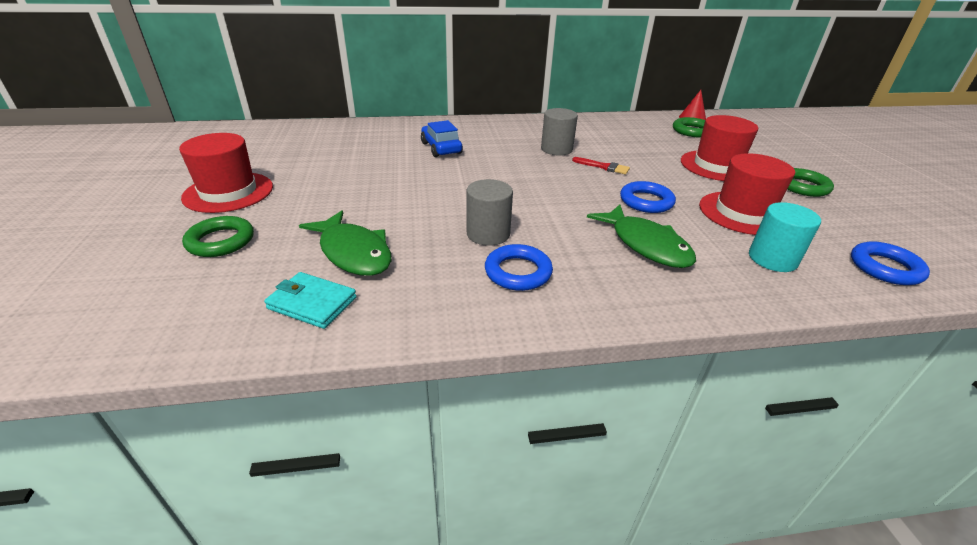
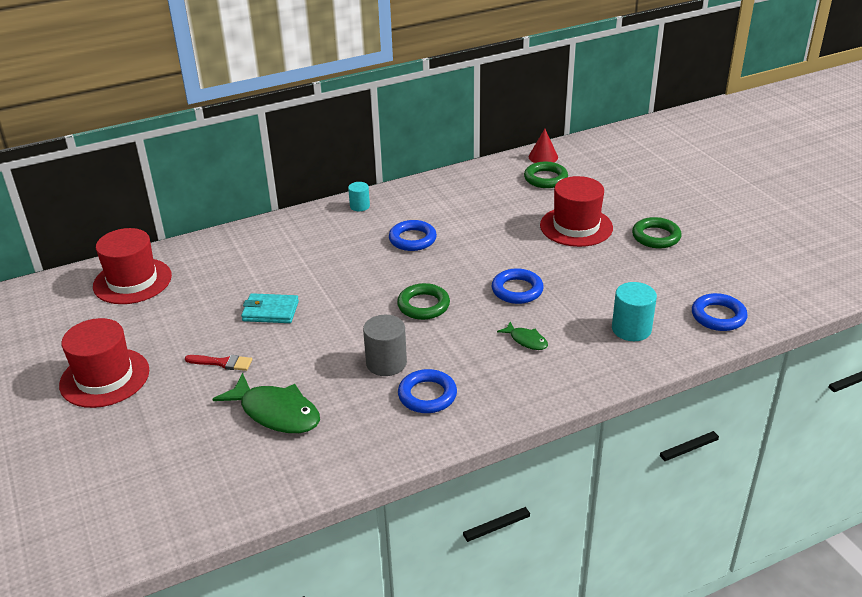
camera: 15 degrees left, 0 degrees up
green ring [182,216,254,257] -> green ring moved to [397,283,450,320]
turquoise wallet [264,272,357,329] -> turquoise wallet moved to [241,293,299,323]
blue car [421,120,463,157] -> none
grey cylinder [541,108,578,156] -> blue ring [389,220,437,251]
red brush [572,157,630,174] -> red brush moved to [185,355,252,371]
green fish [587,204,696,268] -> green fish [497,322,548,350], size x0.51
red hat [699,153,795,235] -> red hat moved to [93,228,172,304]
none -> turquoise cylinder [348,182,370,211]

